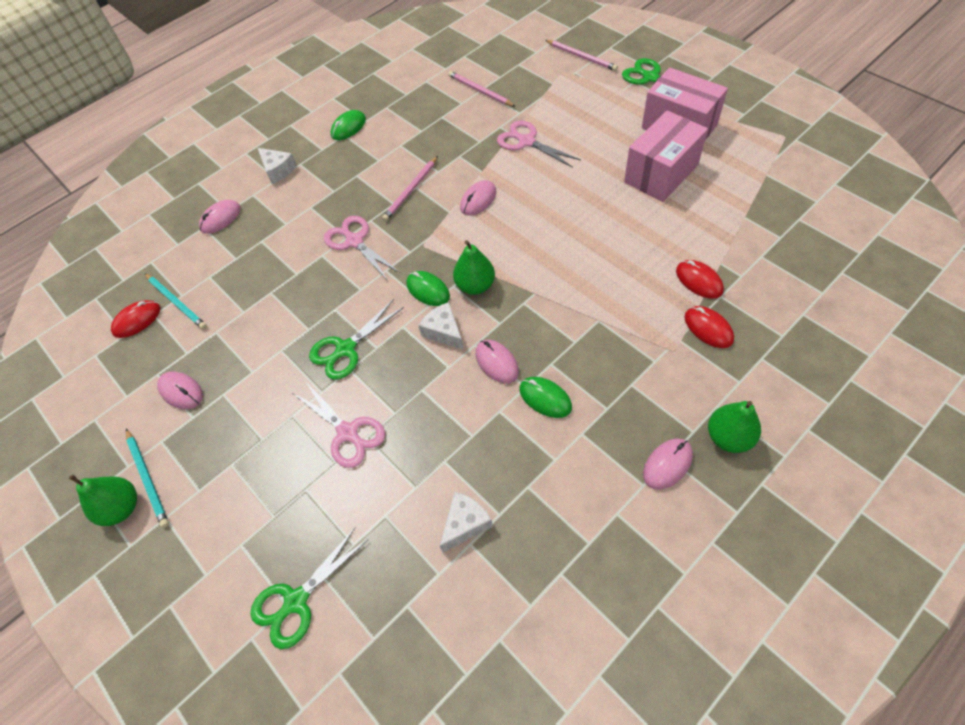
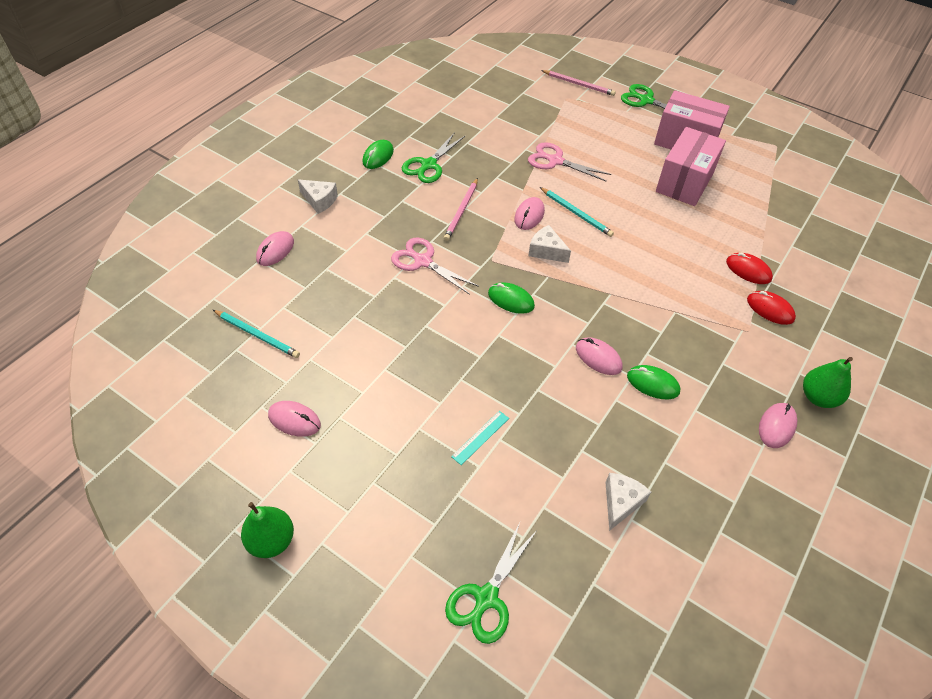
camera: 20 degrees left, 5 degrees down
red mouse [111,300,161,338] -> none
turquoise pencil [126,429,169,528] -> turquoise pencil moved to [540,187,614,237]
pink scissors [293,382,385,468] -> turquoise ruler [451,411,509,465]
green scissors [309,299,404,380] -> green scissors moved to [402,132,465,183]
white cheese [418,302,464,350] -> white cheese moved to [528,225,571,263]
pink pencil [448,71,516,107] -> none
green pear [453,240,495,295] -> none

